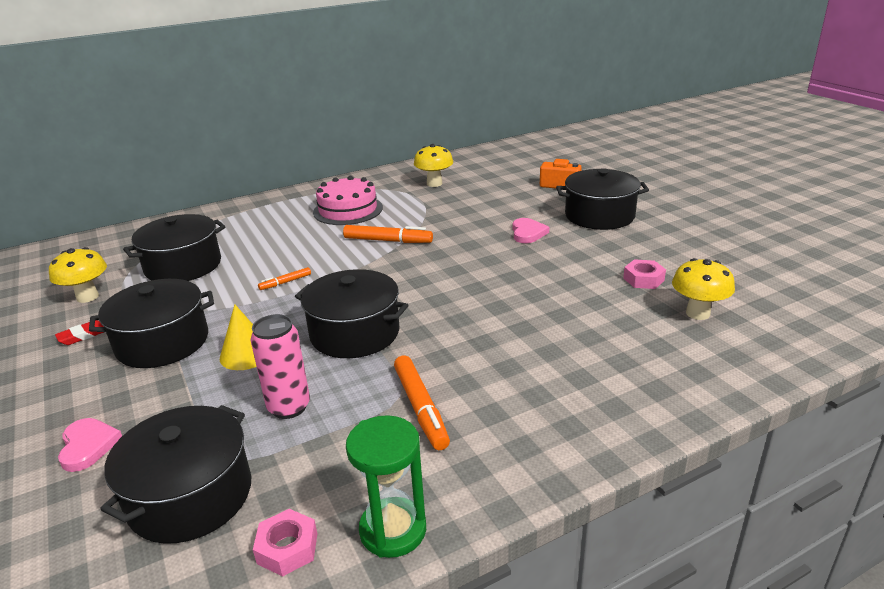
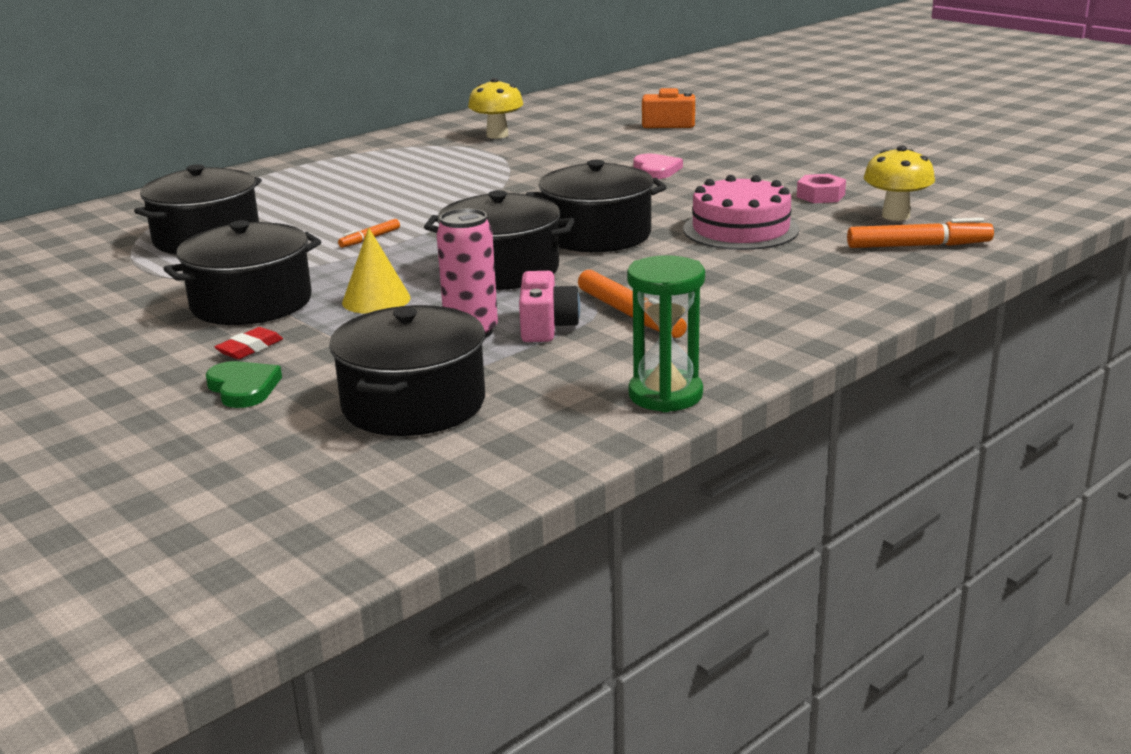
camera: 15 degrees left, 5 degrees down
yellow mushroom [49,247,107,303] -> none
red eraser [55,320,104,345] -> red eraser moved to [215,327,283,359]
pink heart [58,418,122,472] -> green heart [206,361,282,408]
pink nut [253,509,317,577] -> none
pink cake [313,176,383,225] -> pink cake moved to [683,175,799,250]
orange marker [343,225,433,243] -> orange marker moved to [847,218,994,248]
black pot [556,168,649,230] -> black pot moved to [526,160,667,252]
none -> pink camera [519,271,580,342]

